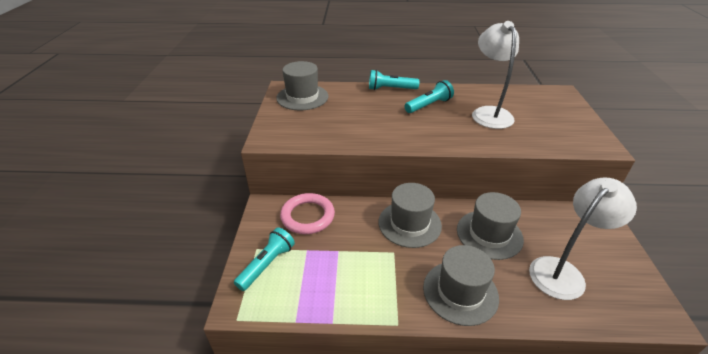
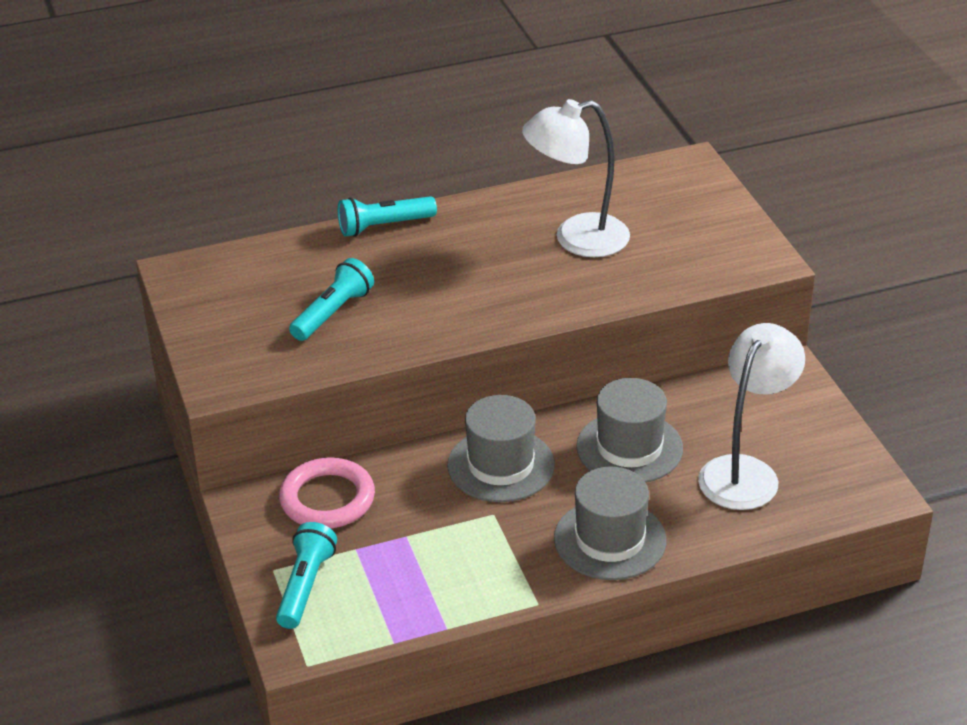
camera: 20 degrees left, 0 degrees up
grey hat [276,61,328,110] -> none
turquoise flashlight [405,80,454,113] -> turquoise flashlight moved to [289,258,374,341]
white lamp [472,21,519,129] -> white lamp turned 75 degrees counterclockwise [522,99,630,257]

